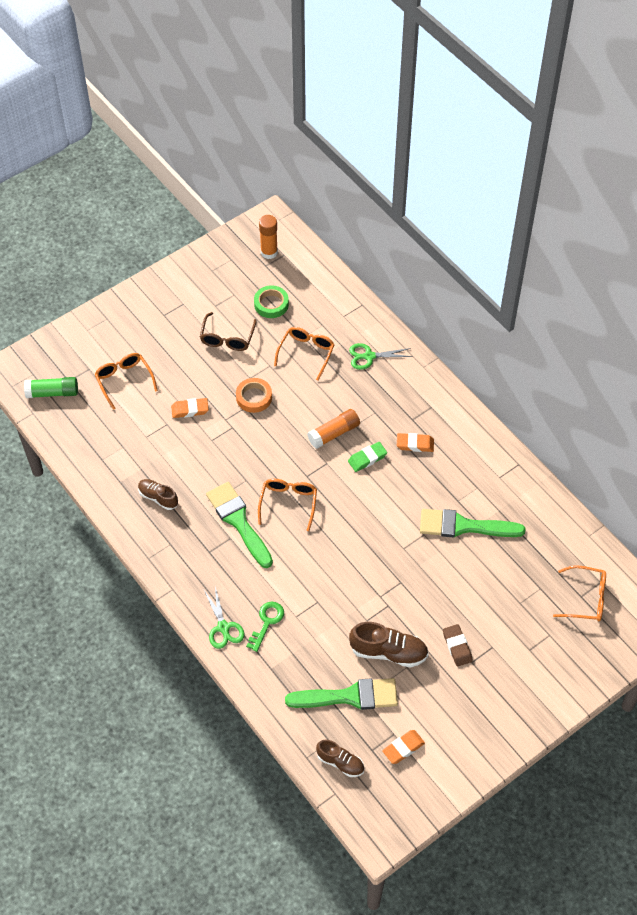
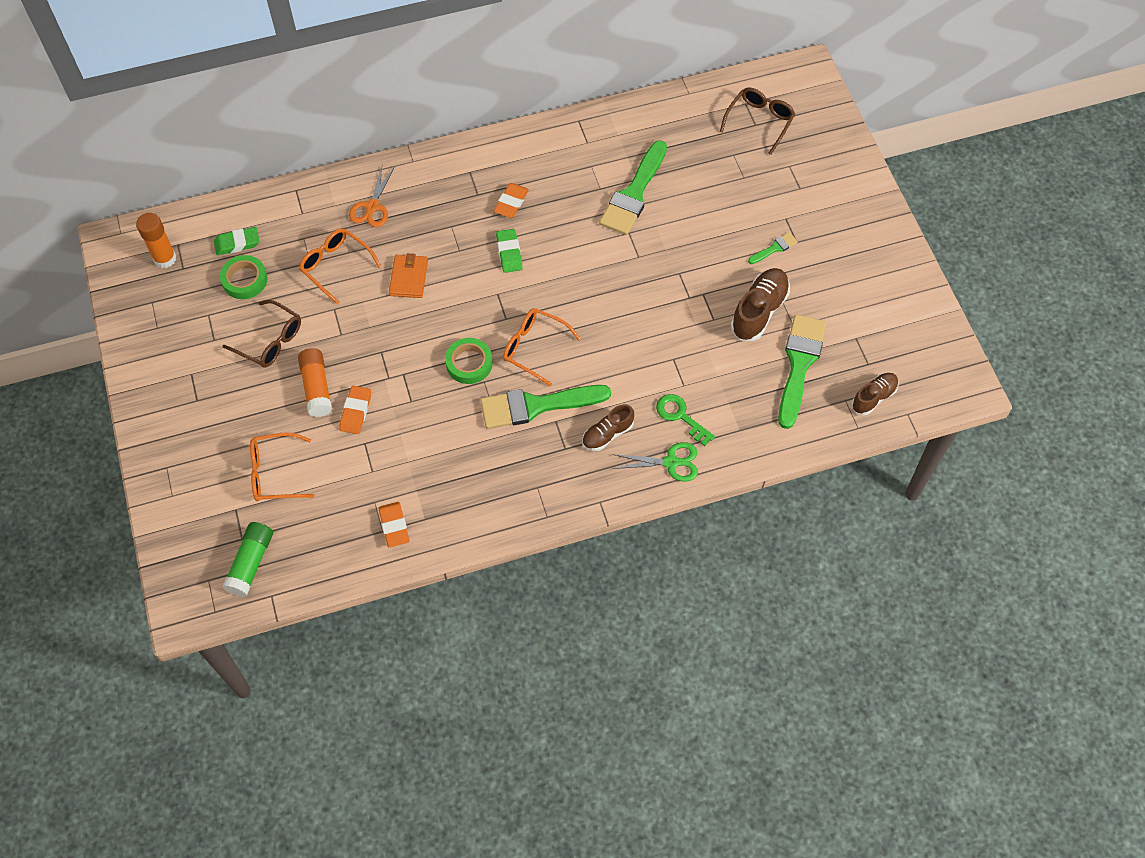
camera: 70 degrees left, 5 degrees up
brown shoe [138,479,178,510] -> brown shoe moved to [582,404,634,451]
orange tape [236,378,272,413] -> none
orange glue stick [307,409,360,449] -> orange glue stick moved to [298,348,332,417]
green scissors [349,343,413,370] -> orange scissors [349,166,395,227]
orange eraser [382,730,425,764] -> orange eraser moved to [379,502,409,548]
brown eraser [443,624,473,667] -> green brush [748,232,798,264]
orange glasses [553,565,606,621] -> brown glasses [720,87,795,155]
none -> green eraser [214,227,260,255]
none -> orange wallet [389,253,428,298]
none -> green tape [445,338,492,384]

